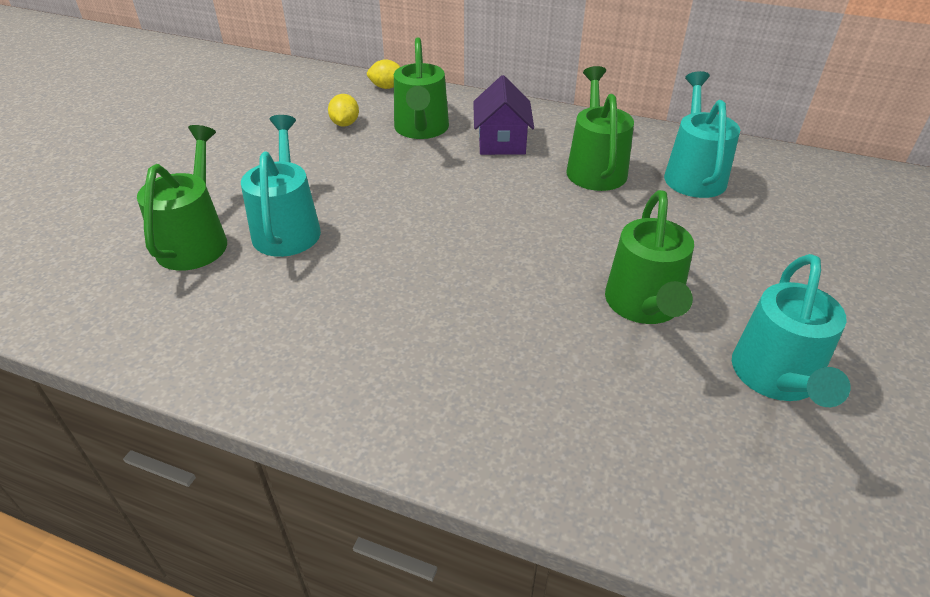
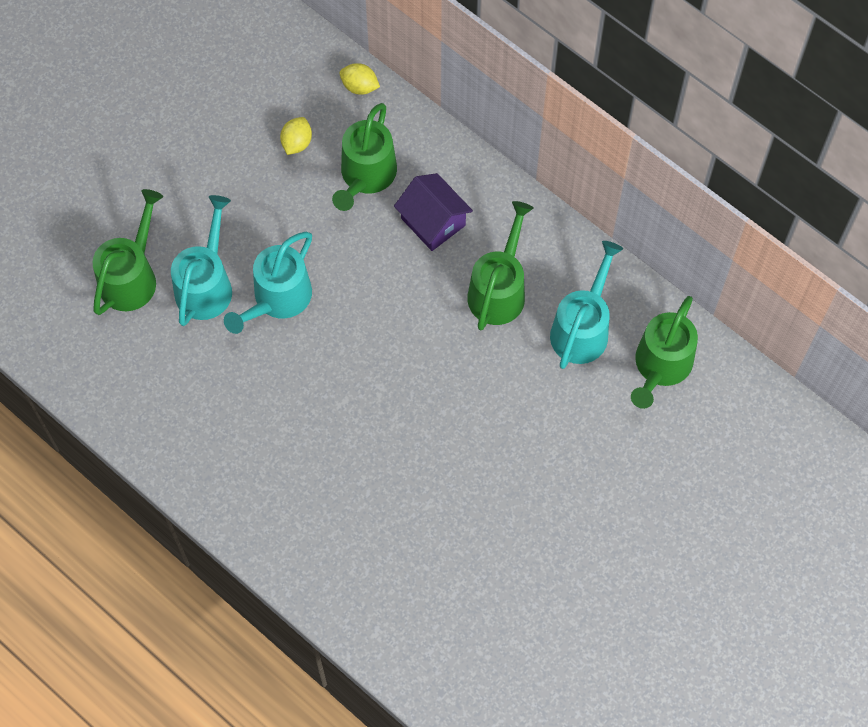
camera: 20 degrees right, 25 degrees up
purple house [473,75,534,155] -> purple house turned 60 degrees counterclockwise [394,173,473,251]
green watering can [605,190,694,324] -> green watering can moved to [631,296,698,409]
turquoise watering can [732,254,851,407] -> turquoise watering can moved to [224,232,312,334]

